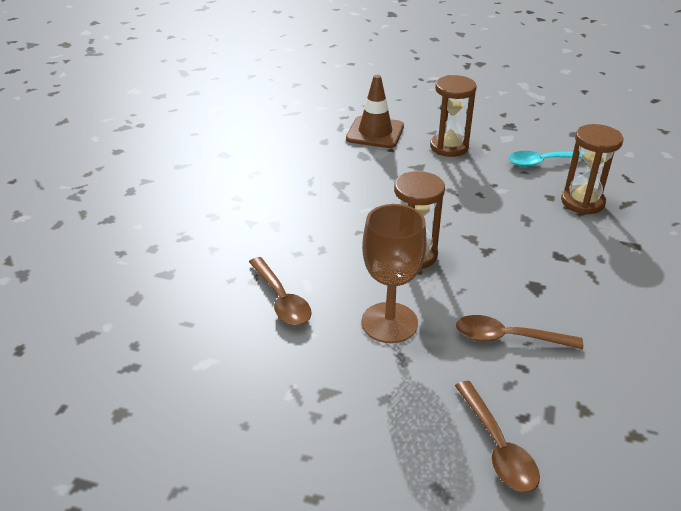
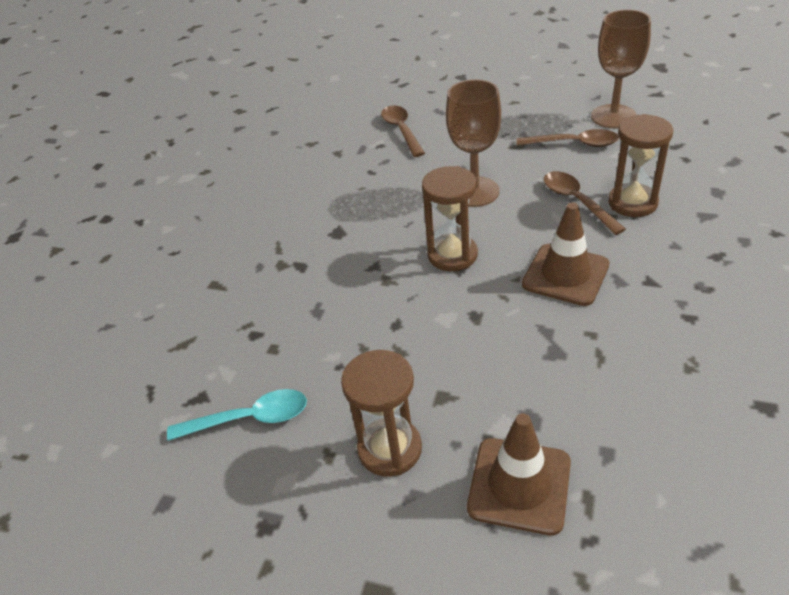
camera: 175 degrees left, 5 degrees up
brown spoon [456,315,583,349] -> brown spoon moved to [517,129,619,147]
brown hourglass [561,124,623,214] -> brown hourglass moved to [608,114,673,217]
none -> brown traffic cone [522,203,610,306]
none -> brown goblet [591,10,651,128]

